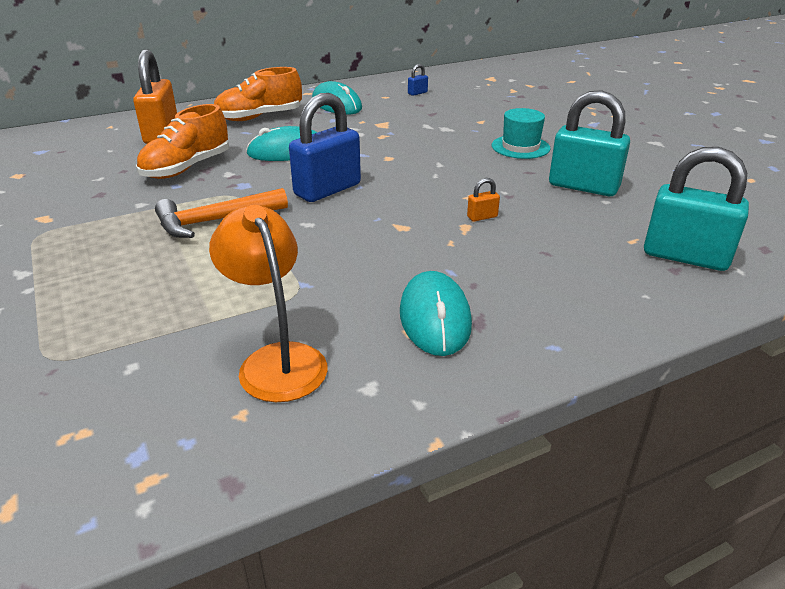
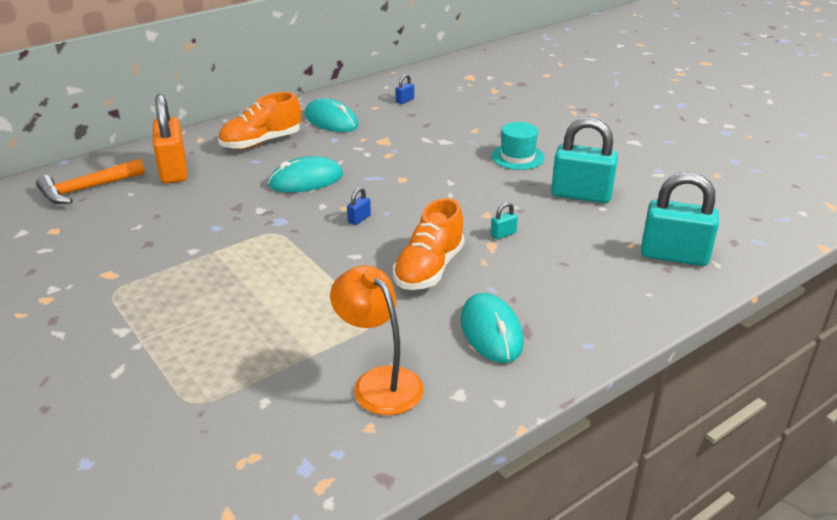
camera: 10 degrees left, 0 degrees up
orange shoe [136,104,229,179] -> orange shoe moved to [393,198,465,290]
orange hammer [155,188,288,238] -> orange hammer moved to [36,159,145,204]
blue padlock [289,93,361,202] -> blue padlock [347,187,371,225], size x0.41
orange padlock [467,178,500,221] -> turquoise padlock [491,202,518,239]

